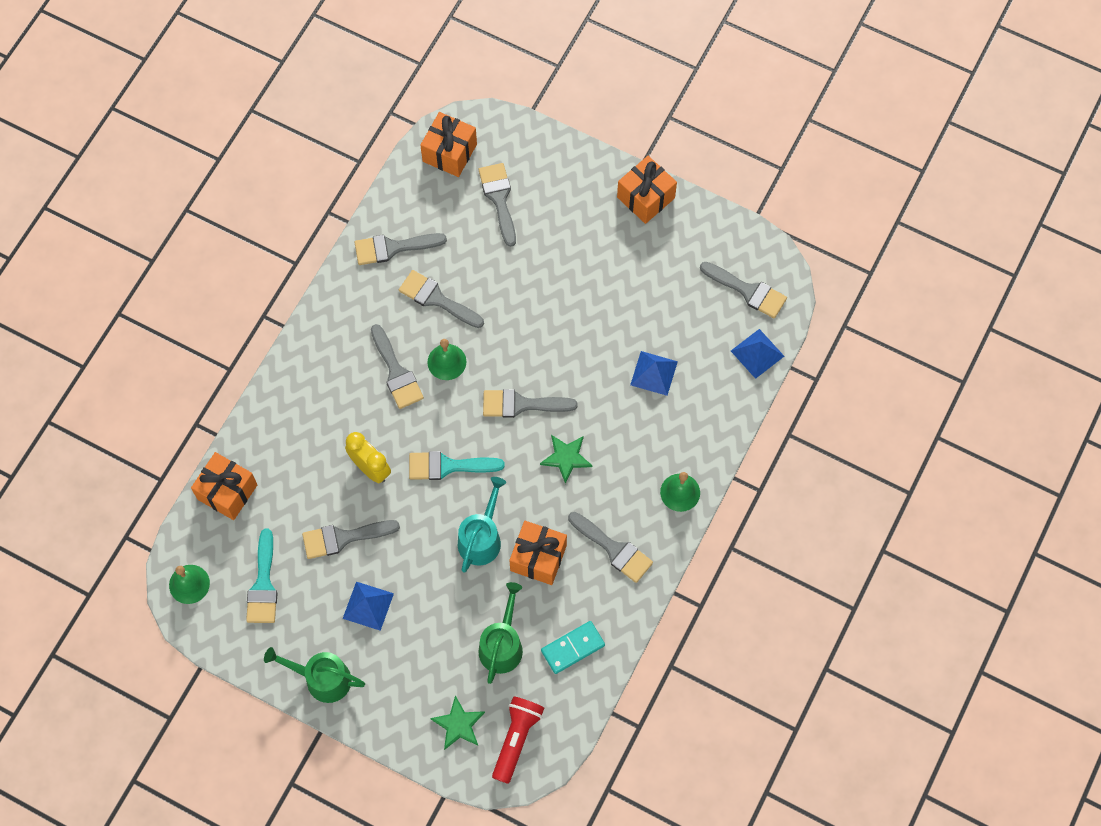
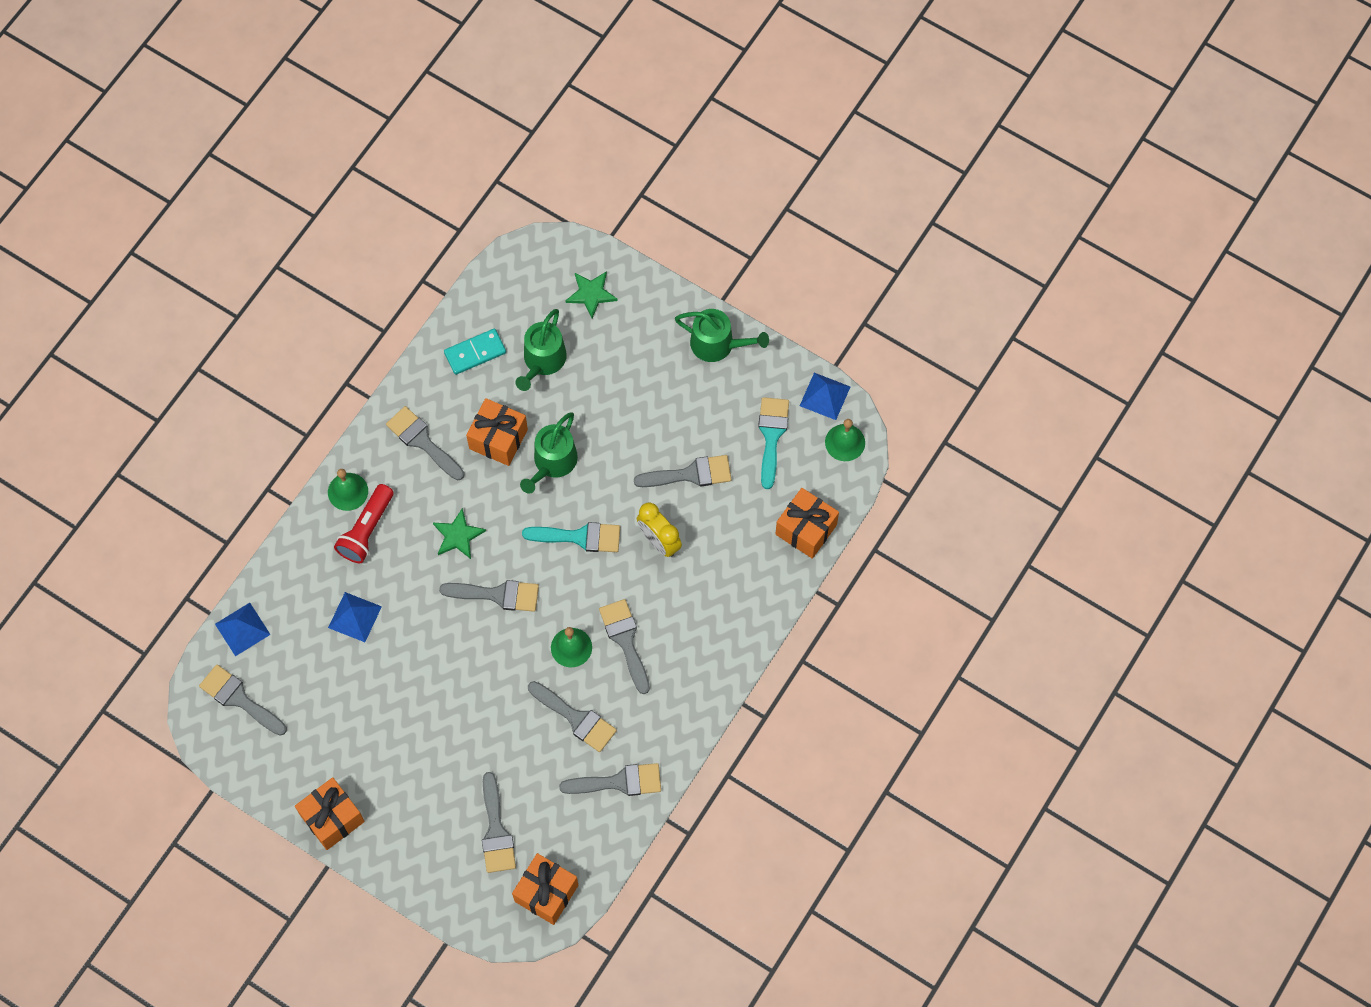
camera: 175 degrees left, 0 degrees up
blue pyramid [343,582,394,631] -> blue pyramid moved to [800,373,850,420]
turquoise watering can [458,477,506,573] -> green watering can [520,413,578,494]
red flashlight [492,696,544,784] -> red flashlight moved to [334,484,394,563]

